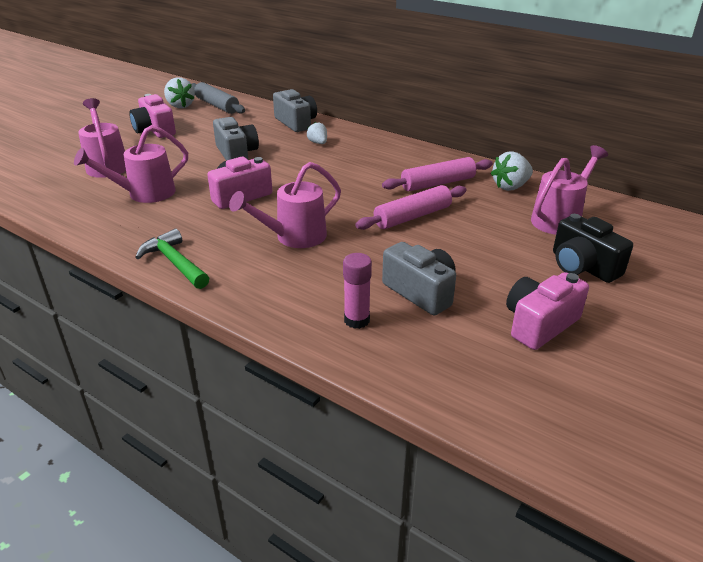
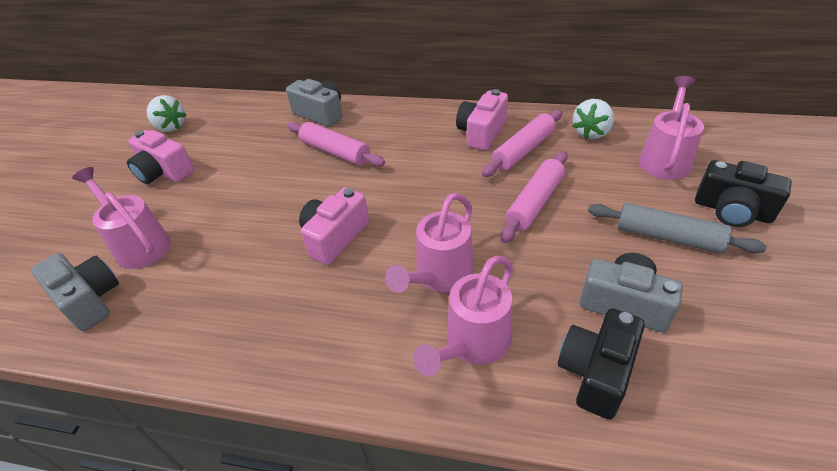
camera: 20 degrees left, 10 degrees up
pink watering can [74,125,188,203] -> pink watering can moved to [413,256,513,376]
green hammer [135,229,209,289] -> none
grey rolling pin [192,82,245,114] -> grey rolling pin moved to [588,203,767,254]
grey camera [213,117,259,161] -> grey camera moved to [31,253,119,331]
white strawberry [307,122,327,144] -> none
pink glue stick [343,253,372,329] -> black camera [558,309,645,420]
pink camera [506,272,589,350] -> pink camera moved to [456,89,508,151]
none -> pink rolling pin [287,122,385,167]

